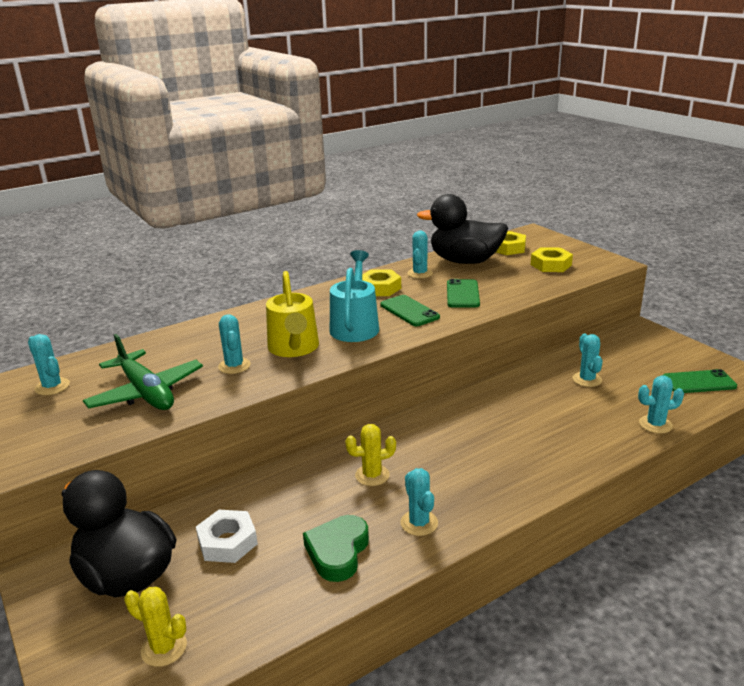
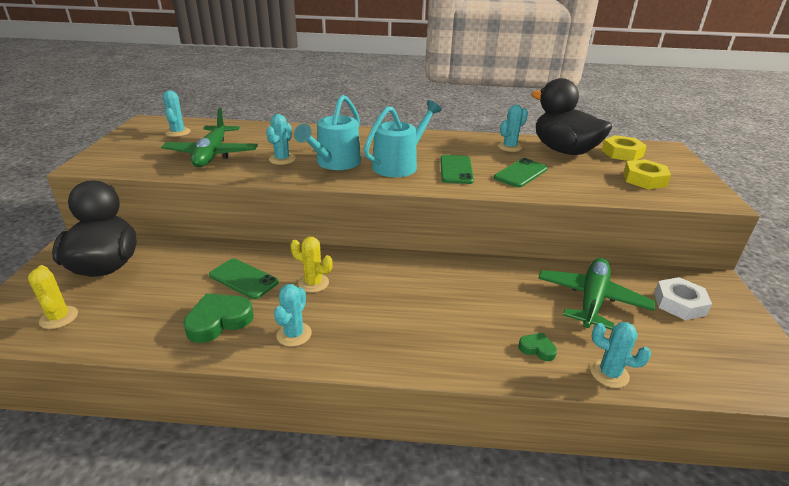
camera: 35 degrees right, 5 degrees up
white nut [196,510,258,563] -> white nut moved to [654,277,712,320]
yellow watering can [266,271,319,357] -> turquoise watering can [294,95,361,170]
yellow nut [362,269,401,296] -> none
turquoise cactus [573,334,603,387] -> green plane [538,258,655,330]
green phone [663,369,737,393] -> green phone moved to [209,259,279,299]
none -> green heart [518,333,557,361]

